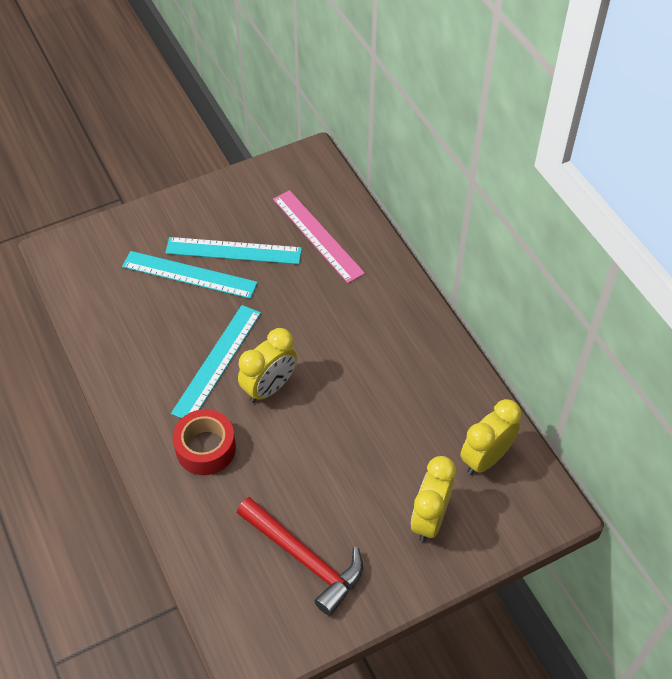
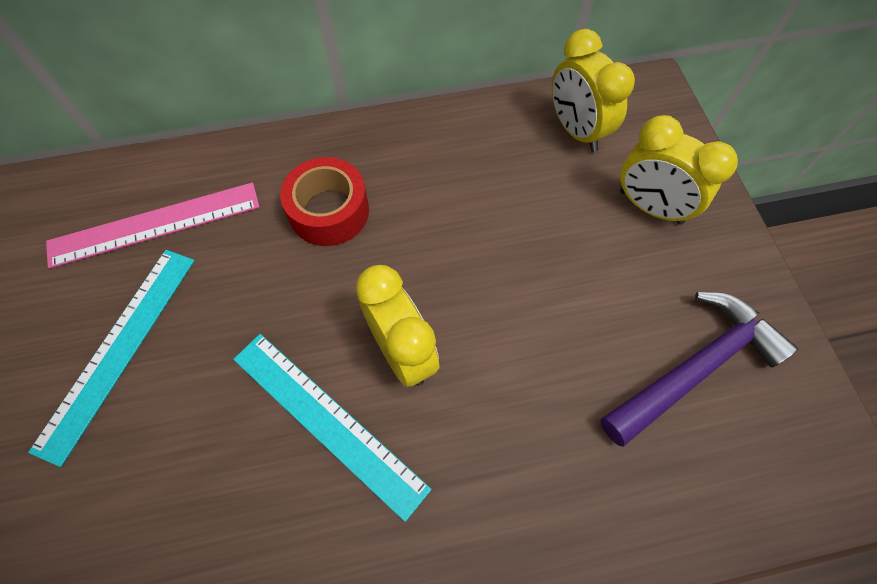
camera: 75 degrees left, 10 degrees up
turquoise ruler [122,251,258,299] -> none
red tape [173,409,236,475] -> red tape moved to [280,157,369,246]
red hammer [237,497,363,616] -> purple hammer [600,292,798,447]

